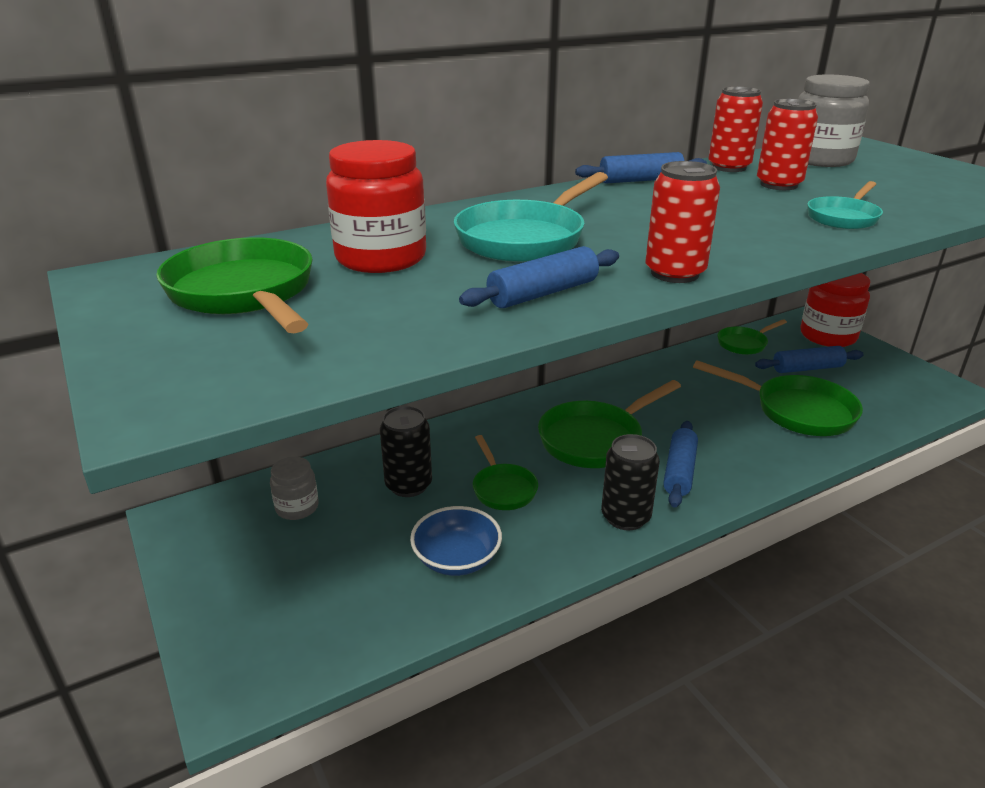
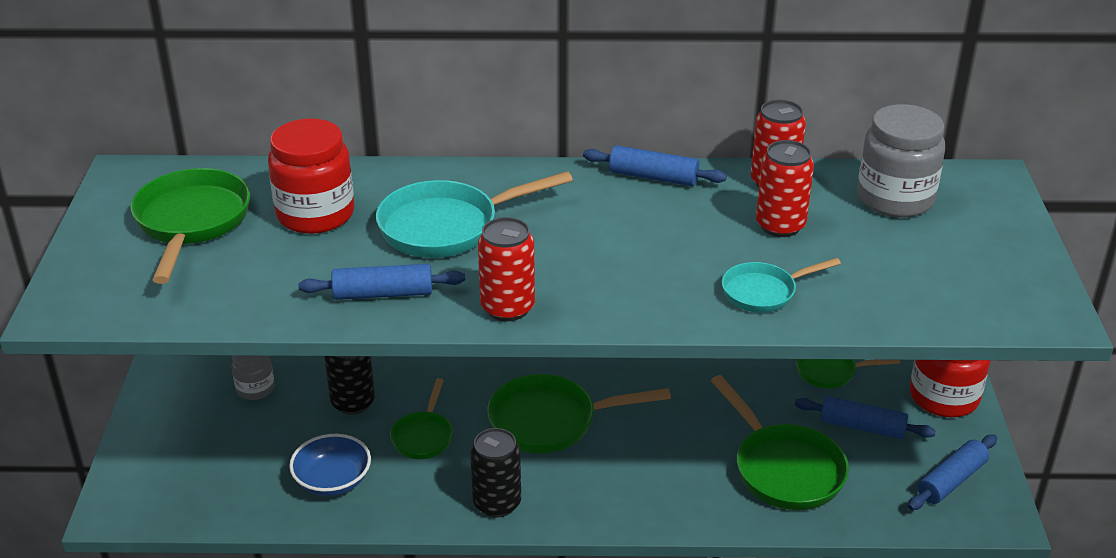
camera: 30 degrees right, 5 degrees up
blue rolling pin [663,421,698,508] -> blue rolling pin moved to [908,434,997,510]

